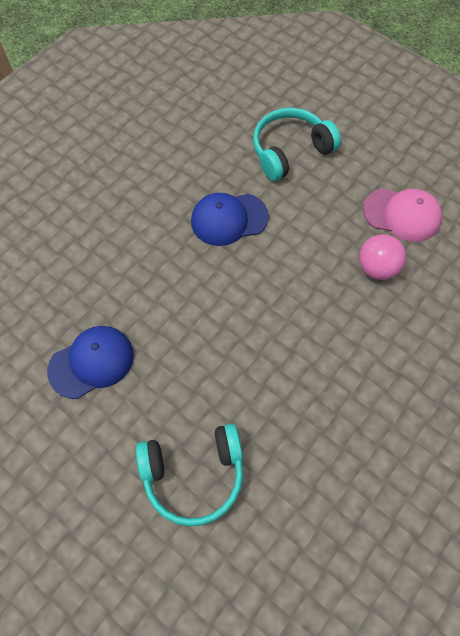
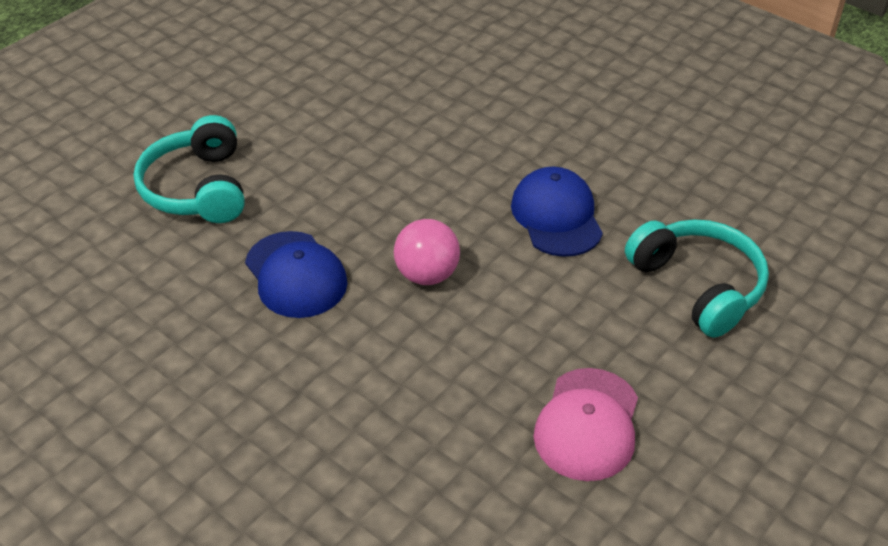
camera: 90 degrees right, 20 degrees down
blue cap [47,326,134,399] -> blue cap moved to [245,231,347,318]
pink ball [359,234,406,280] -> pink ball moved to [394,219,460,285]

